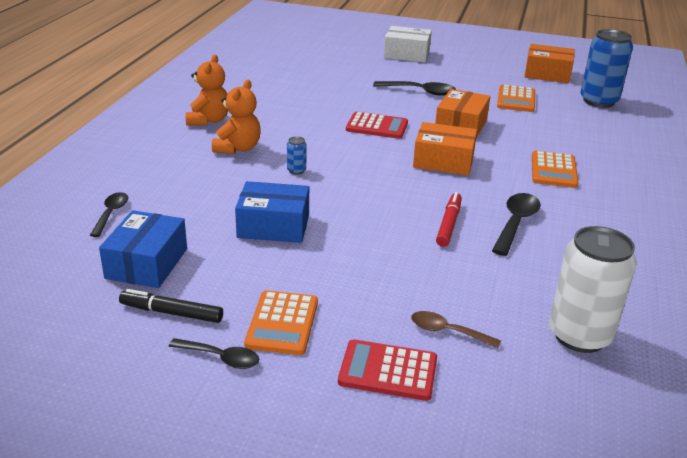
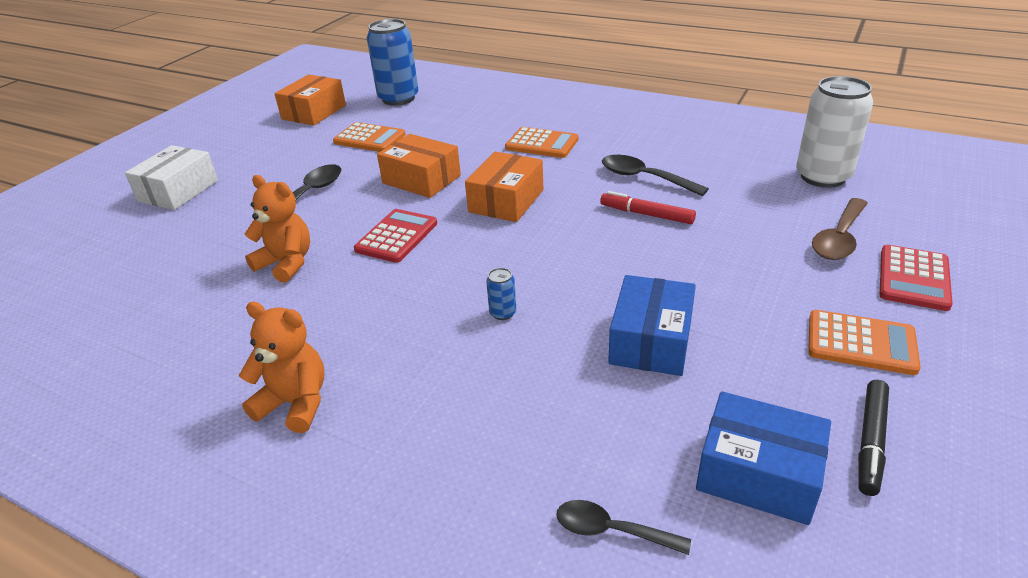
camera: 75 degrees left, 5 degrees up
black spoon [168,338,259,369] -> none
orange teddy bear [212,80,261,154] -> orange teddy bear moved to [245,175,310,283]
brown spoon [411,311,501,348] -> brown spoon [812,198,868,260], size x1.51

